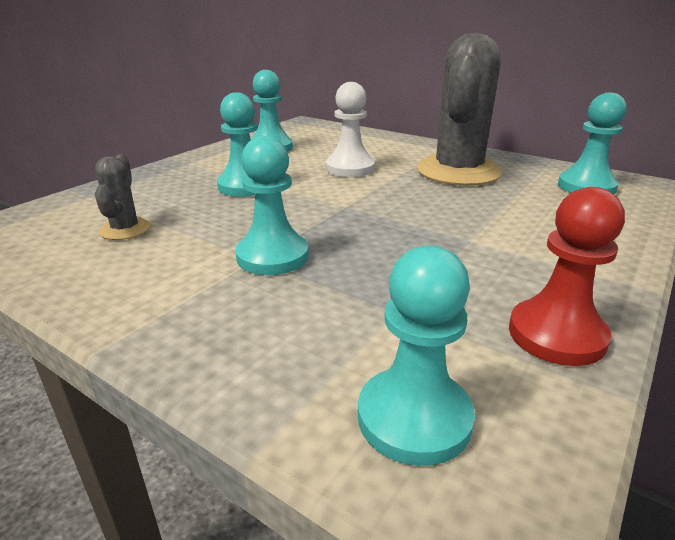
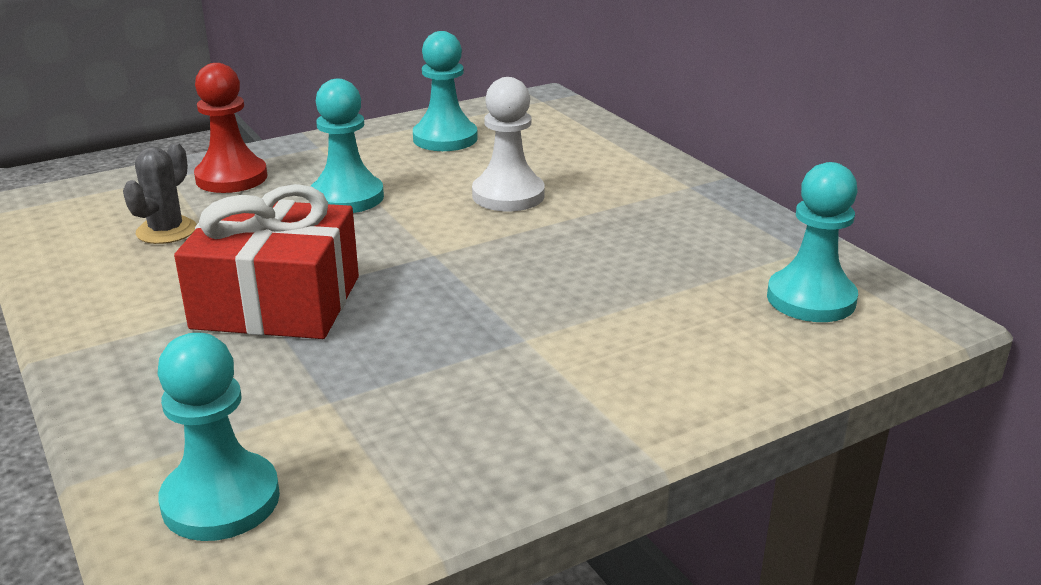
camera: 25 degrees right, 0 degrees up
turquoise pawn [235,136,309,275] -> red gift [174,184,359,339]
grey cactus [417,33,502,186] -> none
red pawn [509,187,625,366] -> red pawn moved to [194,63,267,193]

